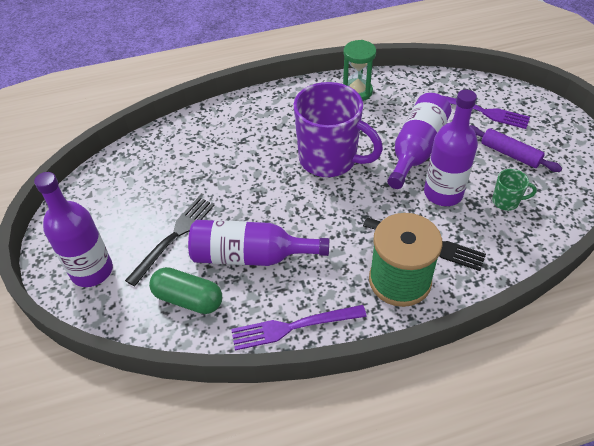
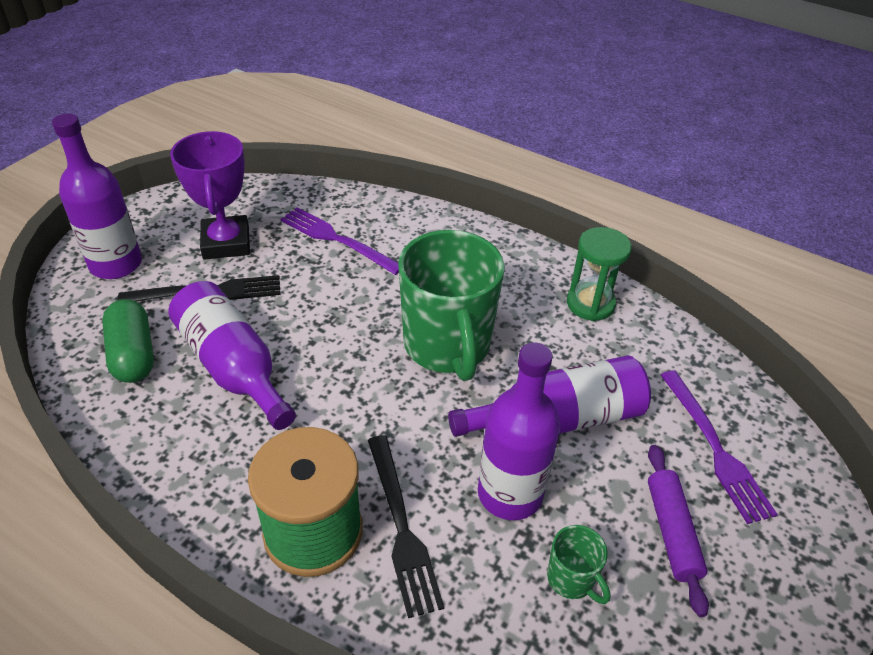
camera: 45 degrees right, 5 degrees down
purple fork [231,305,367,351] -> purple fork moved to [280,207,399,275]
purple mug [294,82,383,177] -> green mug [398,230,505,381]
none -> purple trophy [170,131,250,260]

